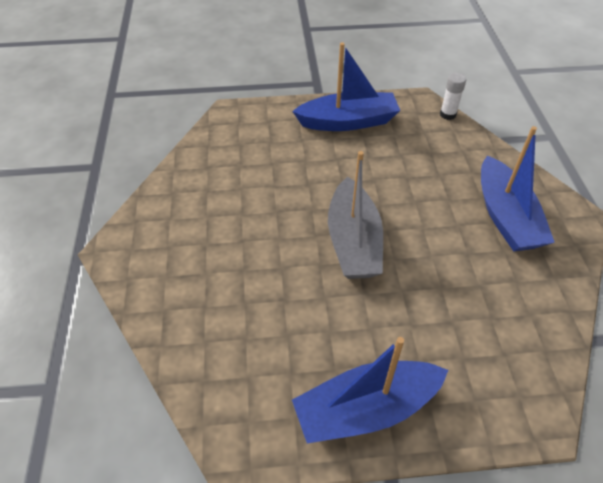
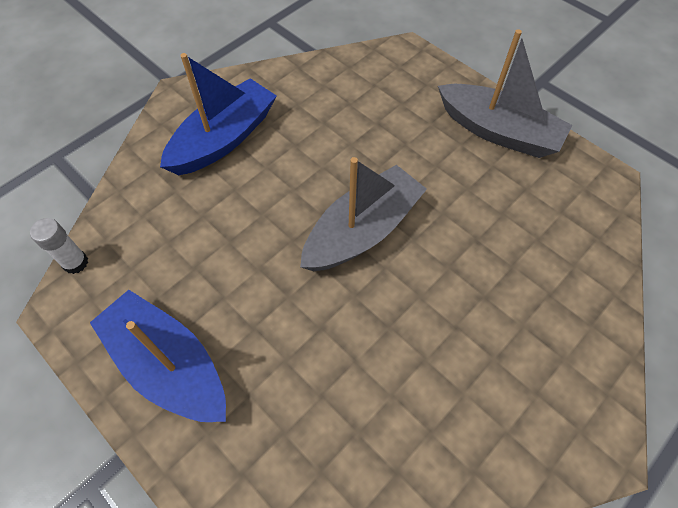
camera: 130 degrees left, 10 degrees up
blue boat [292,337,448,444] -> grey boat [438,29,573,158]

